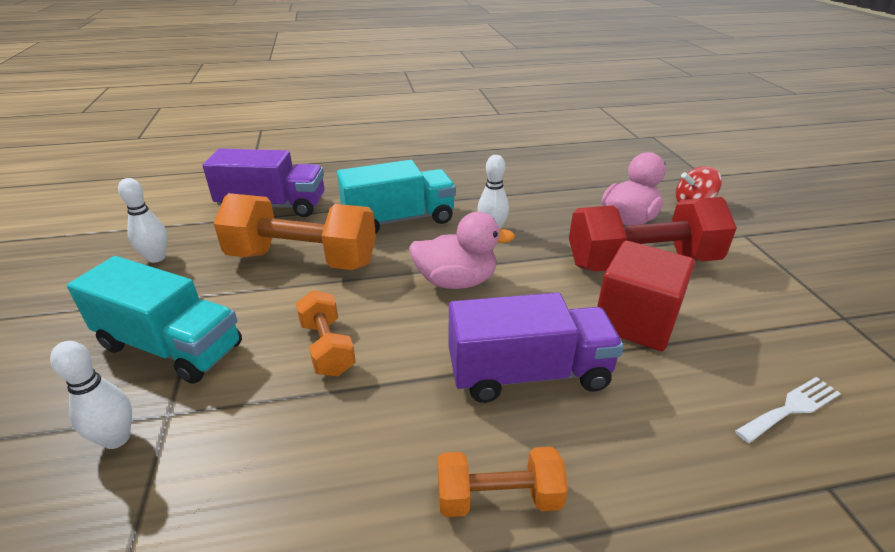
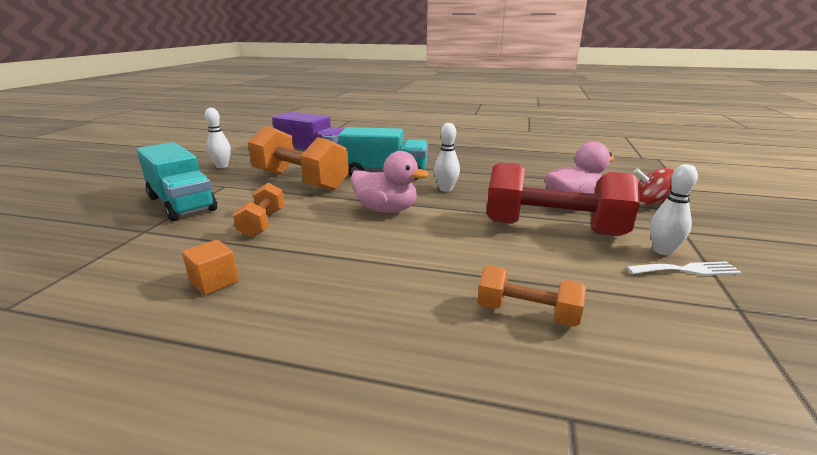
camera: 25 degrees right, 10 degrees down
white bowling pin [50,341,132,449] -> white bowling pin moved to [650,164,698,255]
orange dumbbell [438,447,568,517] -> orange dumbbell moved to [477,266,586,327]
purple truck [449,292,624,403] -> none
red cube [597,241,695,351] -> none
white fork [735,377,841,443] -> white fork moved to [626,262,742,276]
none -> orange cube [182,240,239,295]

